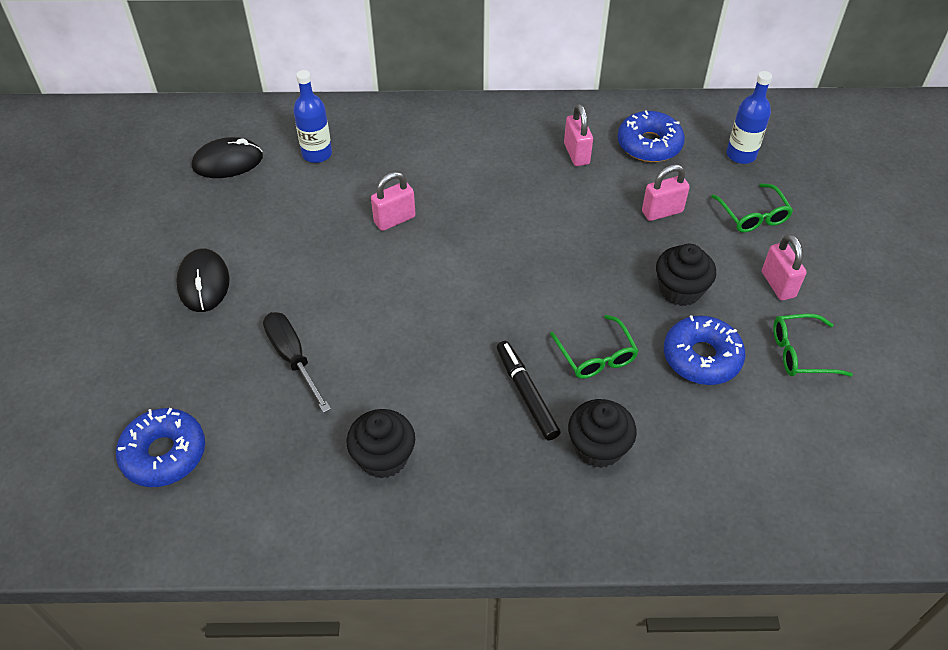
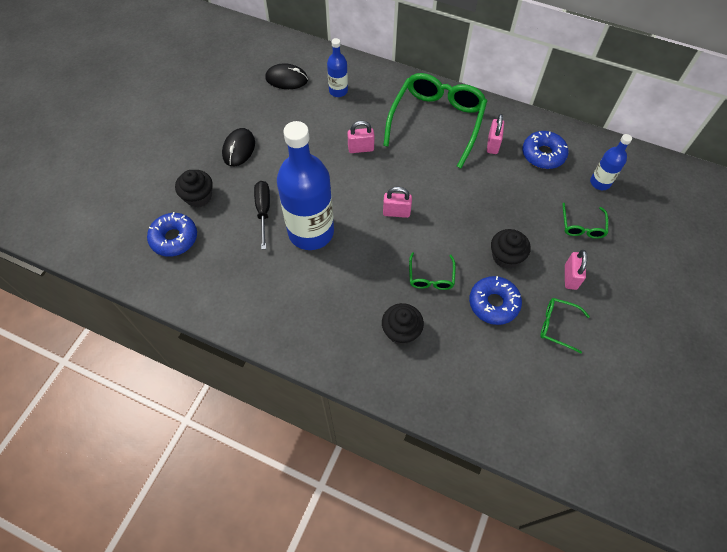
camera: 25 degrees right, 10 degrees up
black cupcake [347,409,415,479] -> black cupcake moved to [175,170,213,207]
black marker [497,341,561,440] -> none
pink padlock [642,164,690,221] -> pink padlock moved to [383,187,412,218]
none -> blue bottle [277,121,334,250]
none -> green glasses [383,73,487,168]

